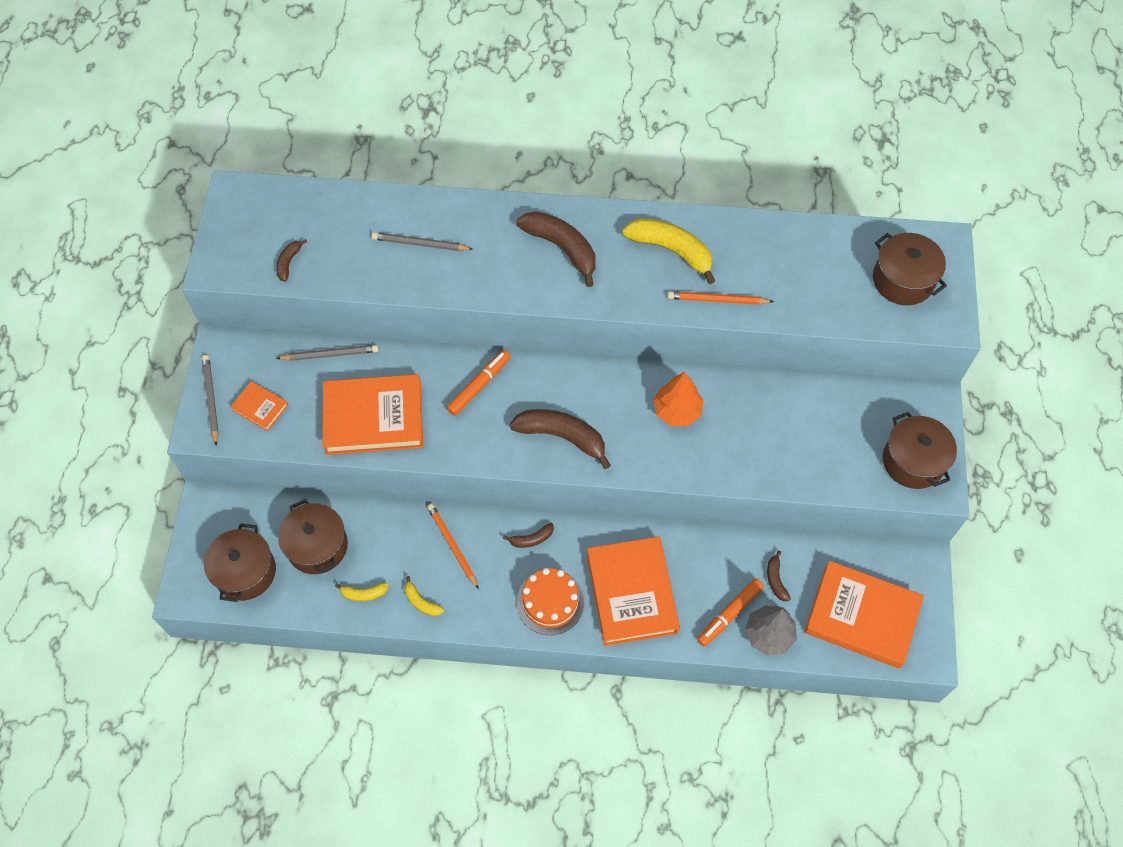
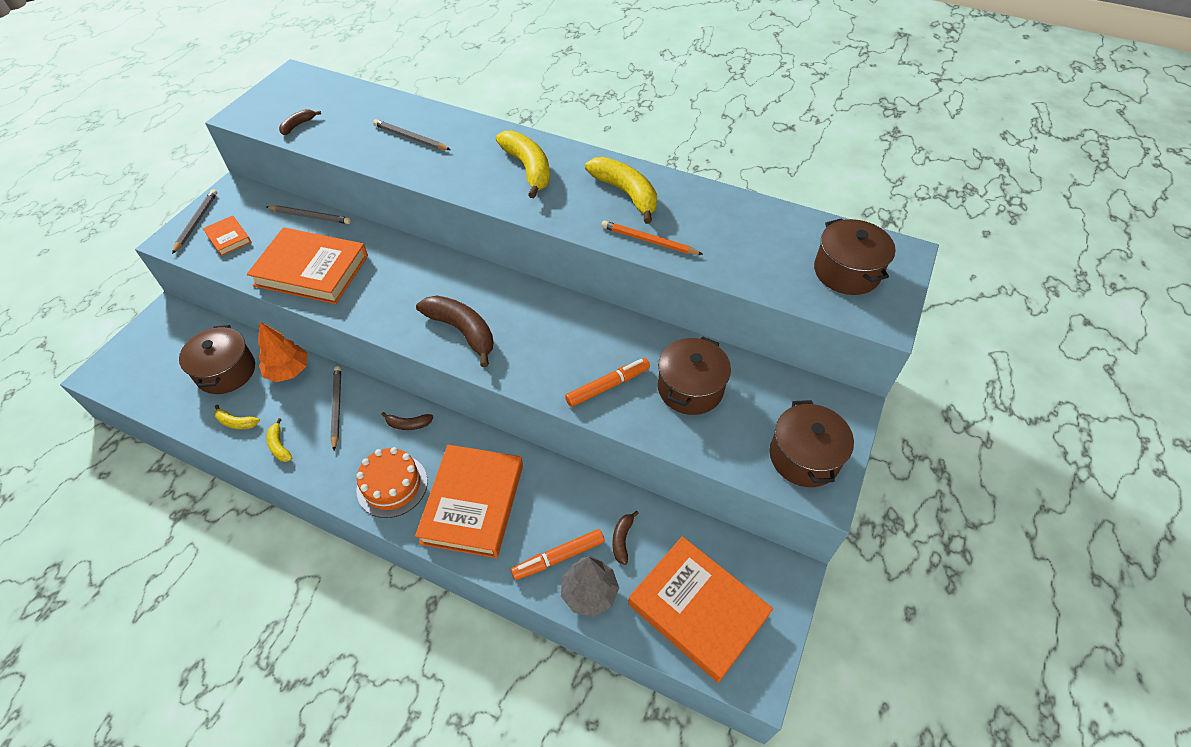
camera: 20 degrees right, 10 degrees down
brown pot [204,523,276,602] -> brown pot moved to [658,336,731,415]
orange pencil [427,504,479,590] -> grey pencil [331,366,341,451]
orange marker [447,350,511,416] -> orange marker moved to [565,358,650,407]
brown banana [517,211,596,287] -> yellow banana [495,131,550,198]
orange tree [653,372,704,426] -> orange tree moved to [258,322,308,382]

